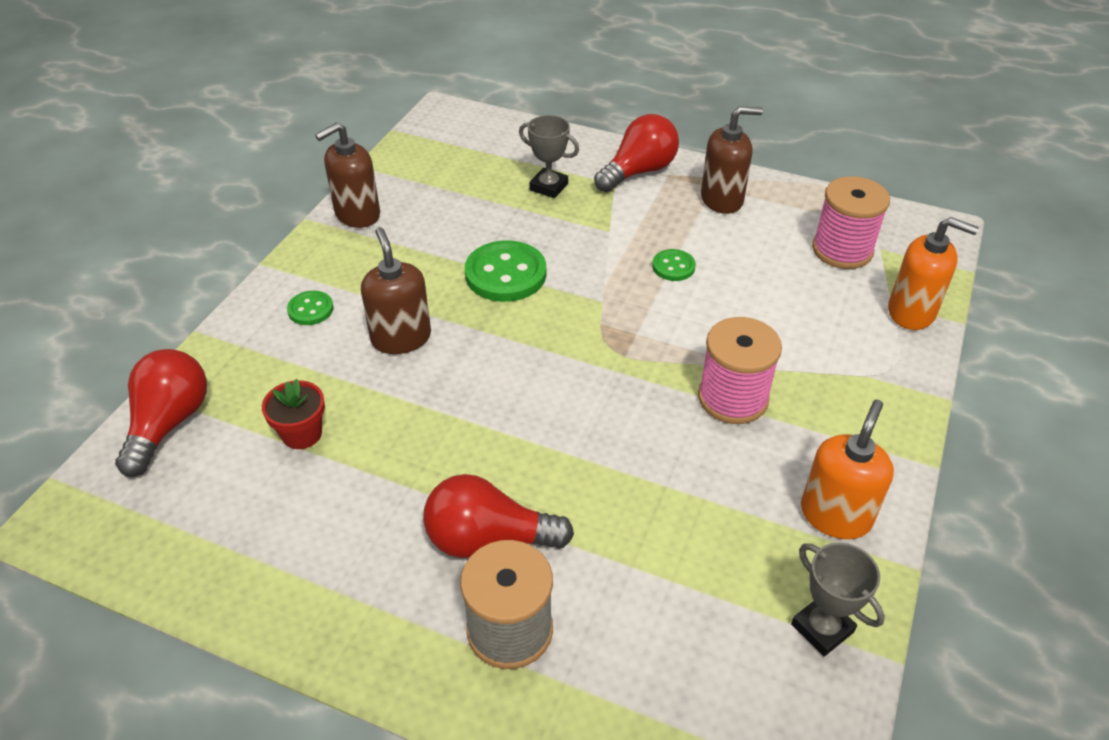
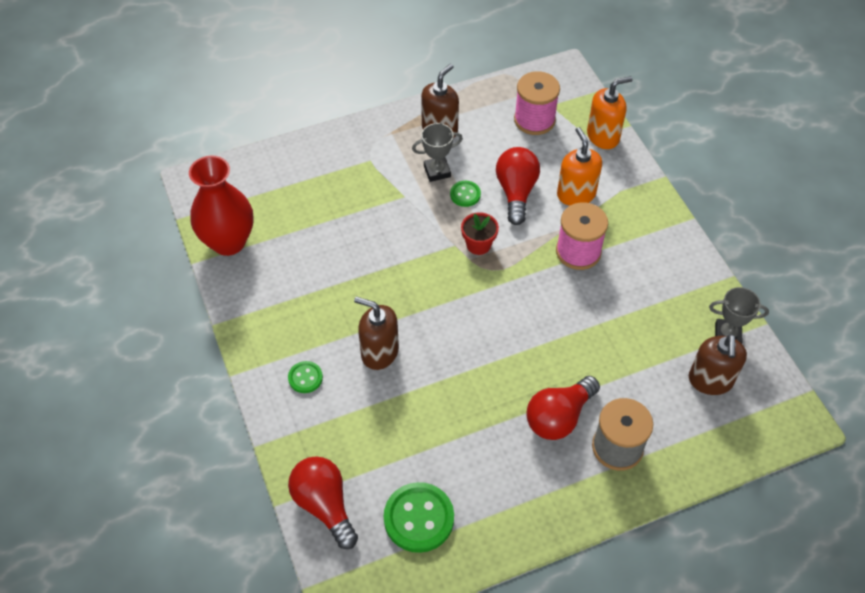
camera: 45 degrees left, 10 degrees up
red flower pot [262,379,325,449] -> red flower pot moved to [461,212,499,255]
brown soap dispenser [315,122,380,228] -> brown soap dispenser moved to [689,334,747,395]
green button [465,240,546,302] -> green button moved to [384,482,454,553]
grey trophy [519,115,579,198] -> grey trophy moved to [412,123,463,182]
red light bulb [594,114,679,192] -> red light bulb moved to [496,147,540,225]
orange soap dispenser [801,400,894,539] -> orange soap dispenser moved to [557,127,602,206]
none -> red vase [189,156,253,256]

